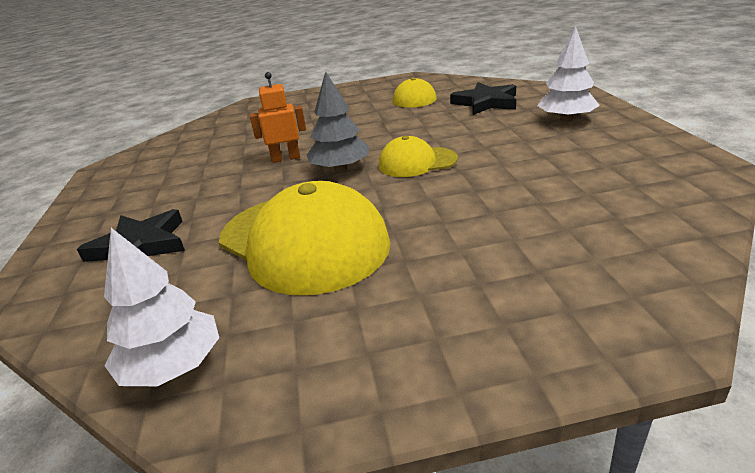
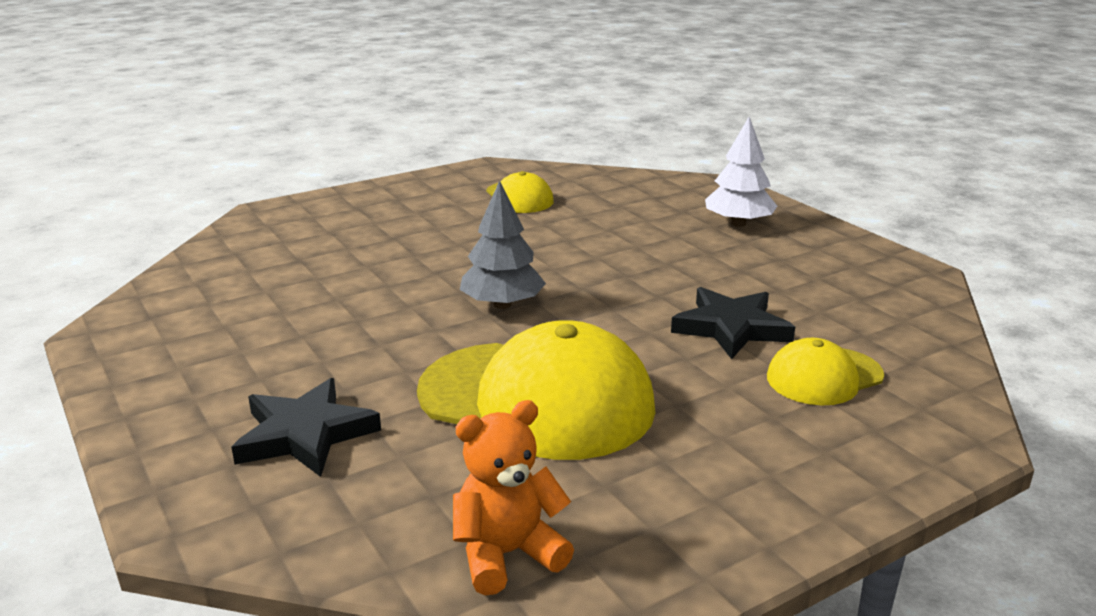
camera: 25 degrees left, 5 degrees down
white tree [104,228,219,386] -> orange teddy bear [453,400,574,596]
orange robot [250,72,306,163] -> none
yellow cap [379,136,458,177] -> yellow cap moved to [767,338,884,405]
black star [450,82,516,115] -> black star moved to [671,287,795,359]

